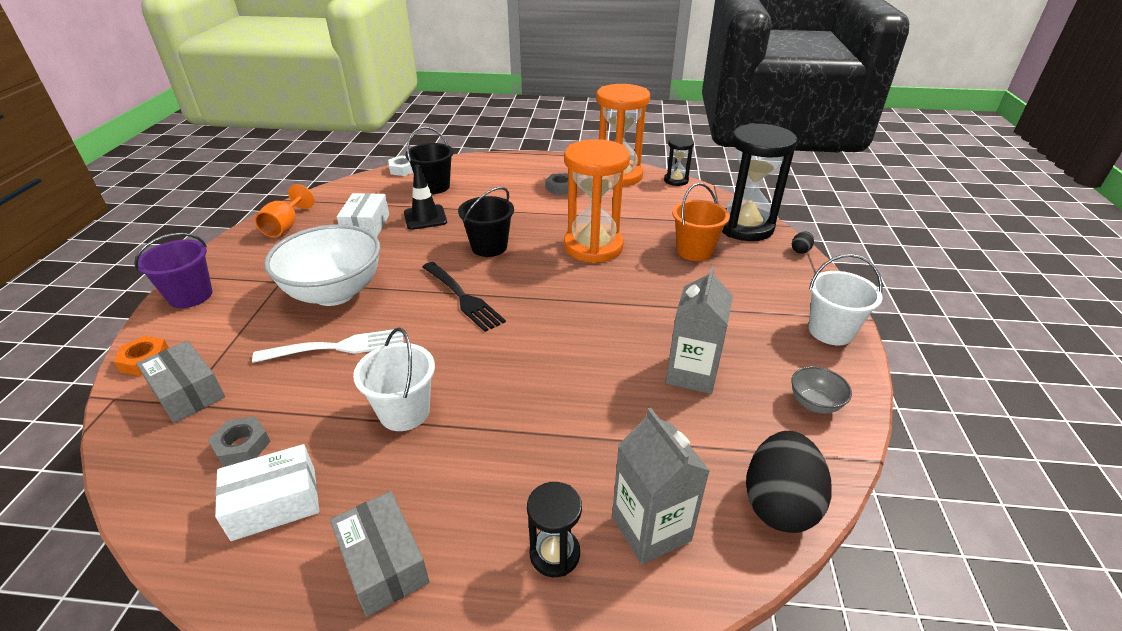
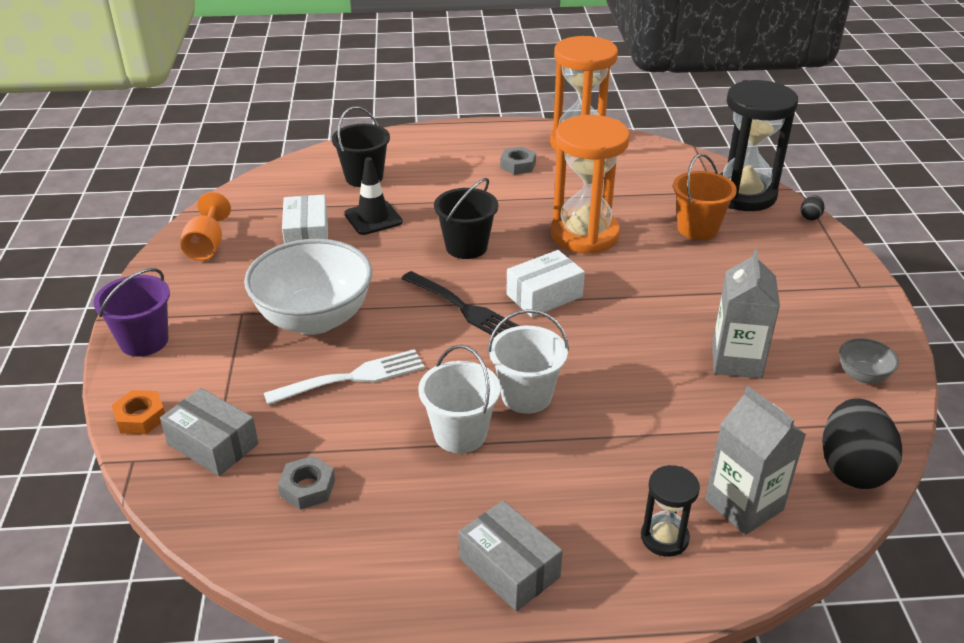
camera: 10 degrees left, 0 degrees up
white box [215,444,319,541] -> white box moved to [506,250,585,317]
white nut [388,155,413,176] -> none
black hourglass [664,136,694,186] -> none
white bucket [808,254,883,345] -> white bucket moved to [488,309,569,414]

